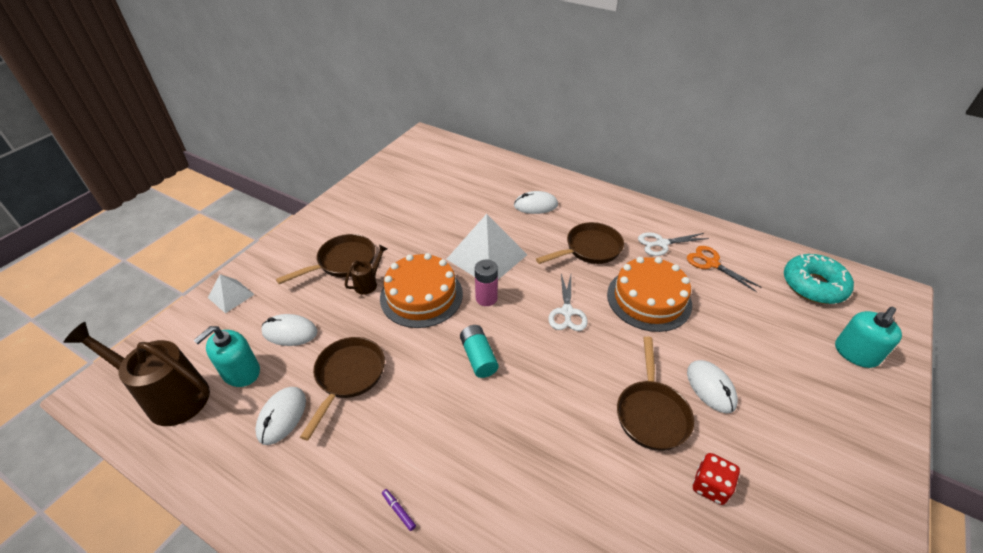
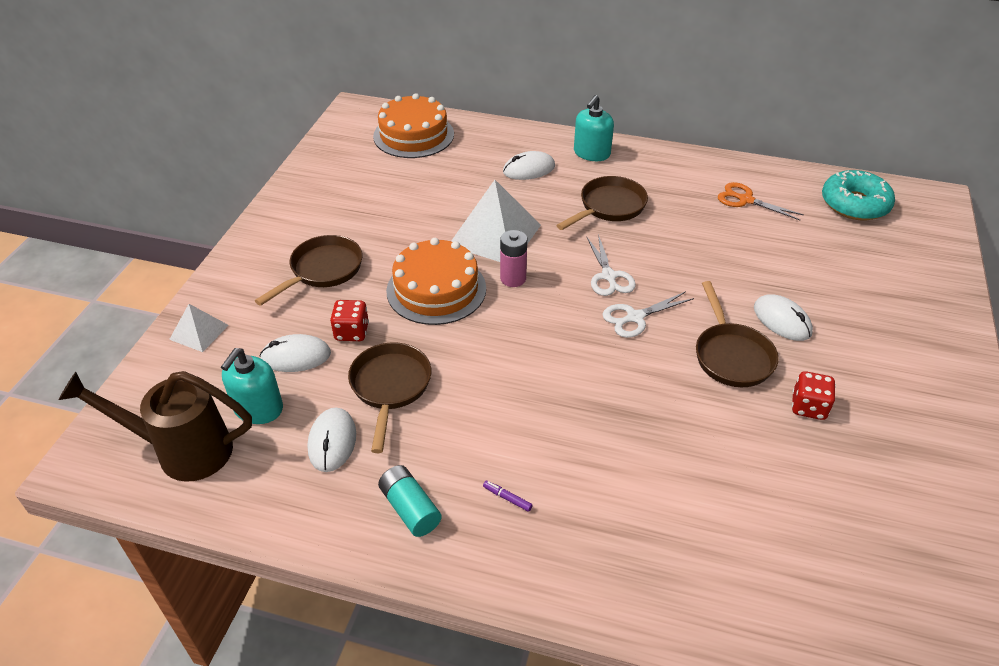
camera: 15 degrees left, 0 degrees up
brown watering can [345,245,387,295] -> none
turquoise battery [460,325,499,378] -> turquoise battery moved to [378,465,442,537]
orange cake [607,257,692,332] -> orange cake moved to [373,93,454,158]
white scissors [638,232,709,256] -> white scissors moved to [602,292,694,338]
turquoise soap dispenser [835,307,902,368] -> turquoise soap dispenser moved to [574,95,614,161]
none -> red dice [330,300,369,341]

